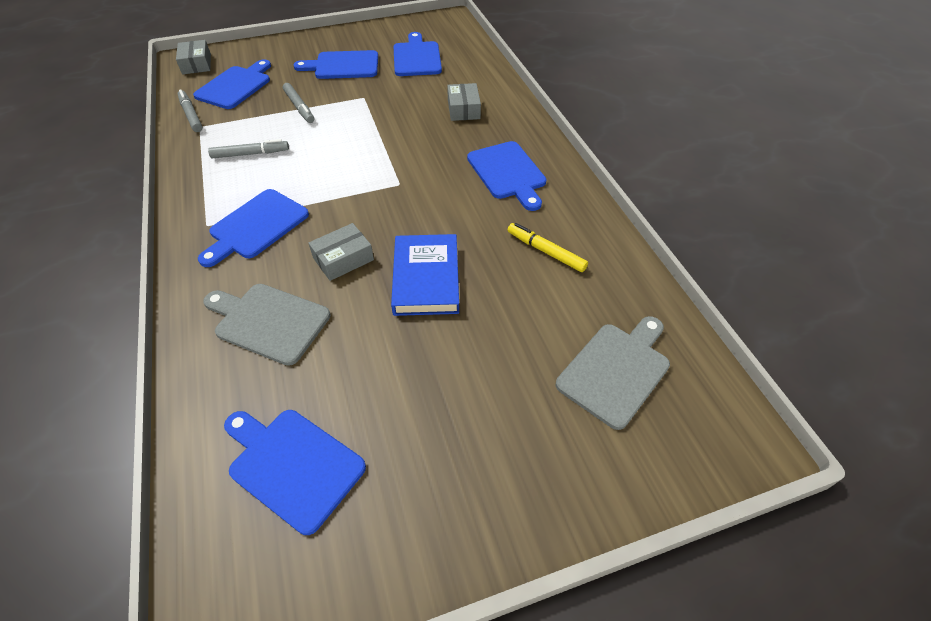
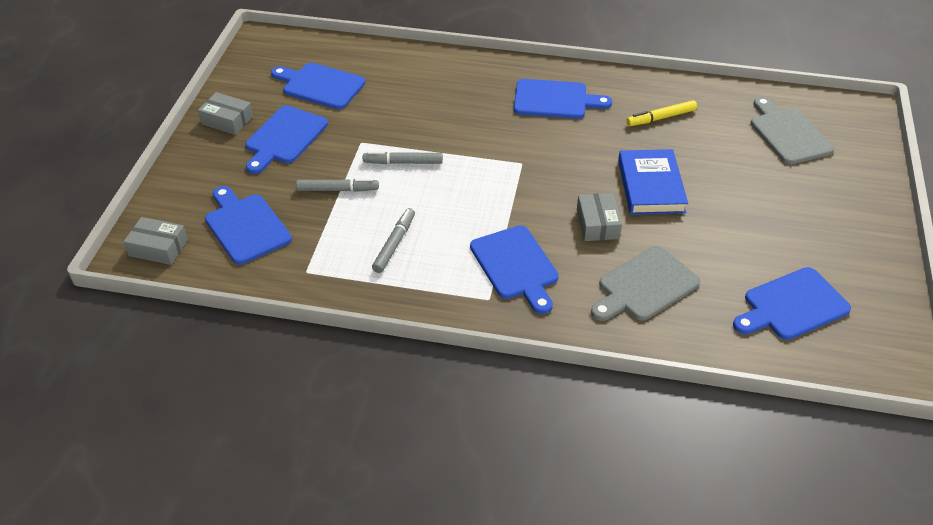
camera: 60 degrees left, 5 degrees down
grey marker [178,89,203,132] -> grey marker moved to [363,151,443,164]
blue book [391,234,459,316] -> blue book turned 60 degrees clockwise [618,149,688,215]
grey box [447,83,481,121] -> grey box moved to [198,92,253,135]

